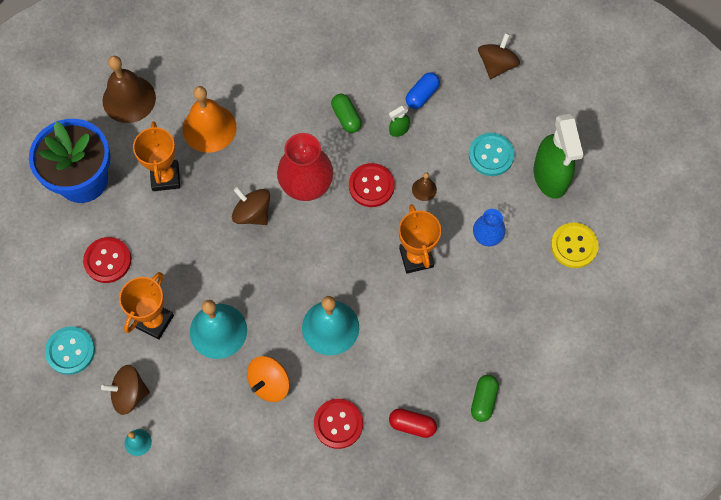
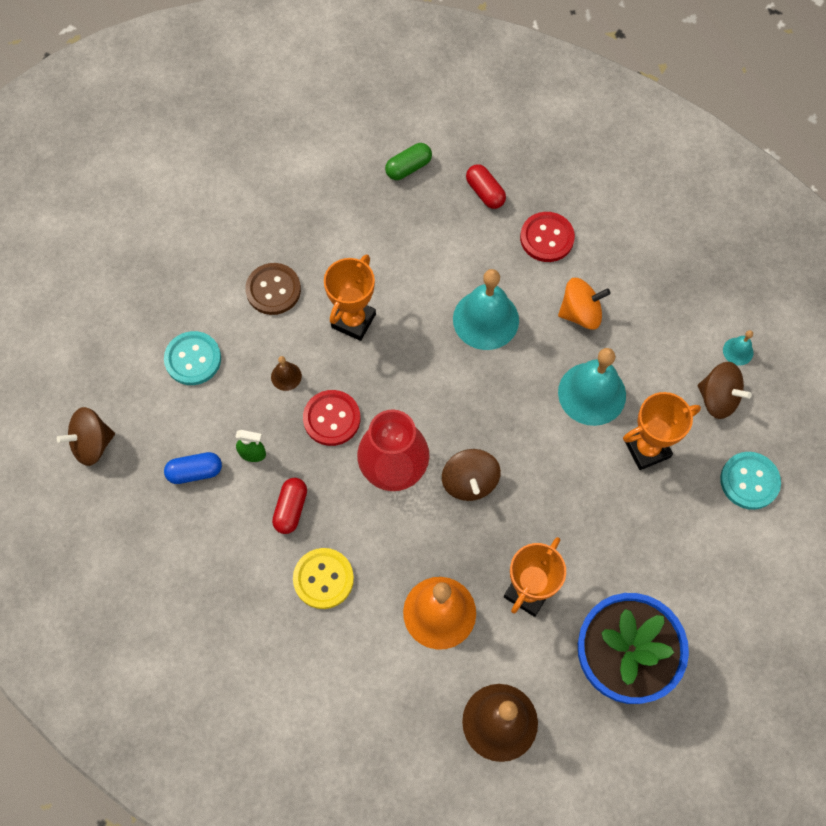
camera: 140 degrees left, 0 degrees up
red button [83,237,131,283] -> none
green capsule [331,94,362,133] -> red capsule [272,478,307,534]
blue vase [473,209,506,246] -> brown button [245,263,301,315]
green spray bottle [534,114,583,199] -> none
yellow button [551,223,599,268] -> yellow button moved to [293,548,354,609]

